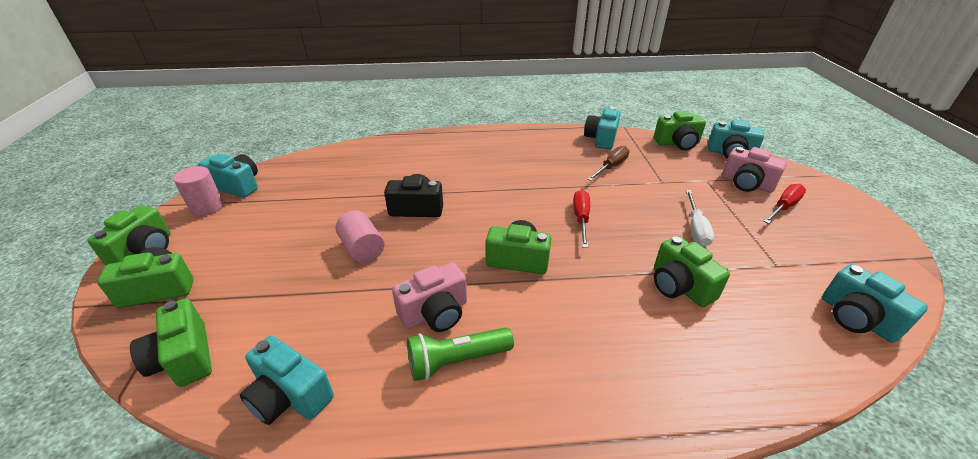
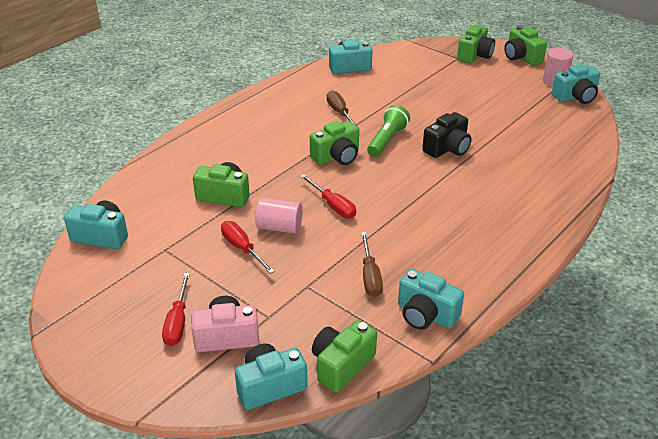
camera: 135 degrees right, 0 degrees up
green camera [130,298,212,387] -> none
pink cylinder [336,210,384,263] -> pink cylinder moved to [255,197,303,234]
pink camera [392,262,467,332] -> brown screwdriver [327,91,359,128]
green flashlight [407,327,514,381] -> green flashlight moved to [367,105,410,157]
turquoise camera [584,107,621,150] -> turquoise camera turned 150 degrees clockwise [398,269,464,330]
white screwdriver [686,190,714,246] -> red screwdriver [221,221,275,274]

